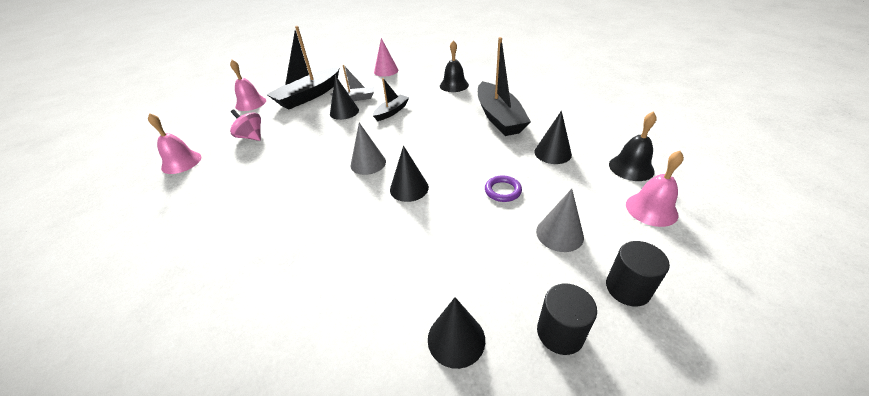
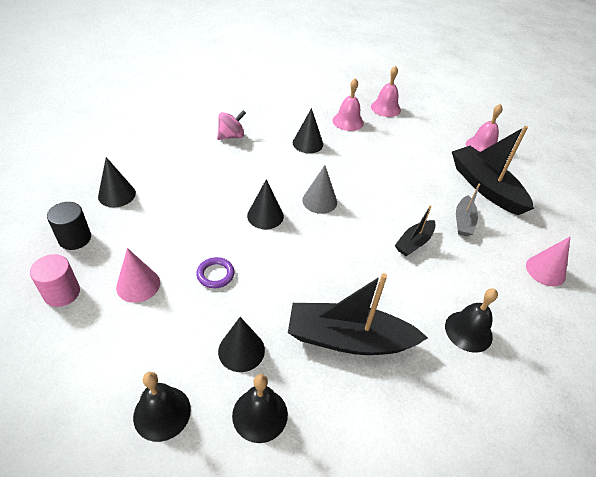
camera: 105 degrees right, 5 degrees up
pink spinning top [230,109,261,141] -> pink spinning top moved to [217,110,246,140]
black cone [330,75,359,120] -> black cone moved to [293,108,323,153]
black boat [373,78,409,121] -> black boat turned 75 degrees clockwise [395,205,436,256]
grey cone [536,189,584,252] -> pink cone [116,248,160,303]
black cylinder [606,241,670,307] -> pink cylinder [30,254,80,307]
pink bell [626,151,684,227] -> pink bell moved to [332,78,364,131]
none -> black bell [232,374,288,443]

